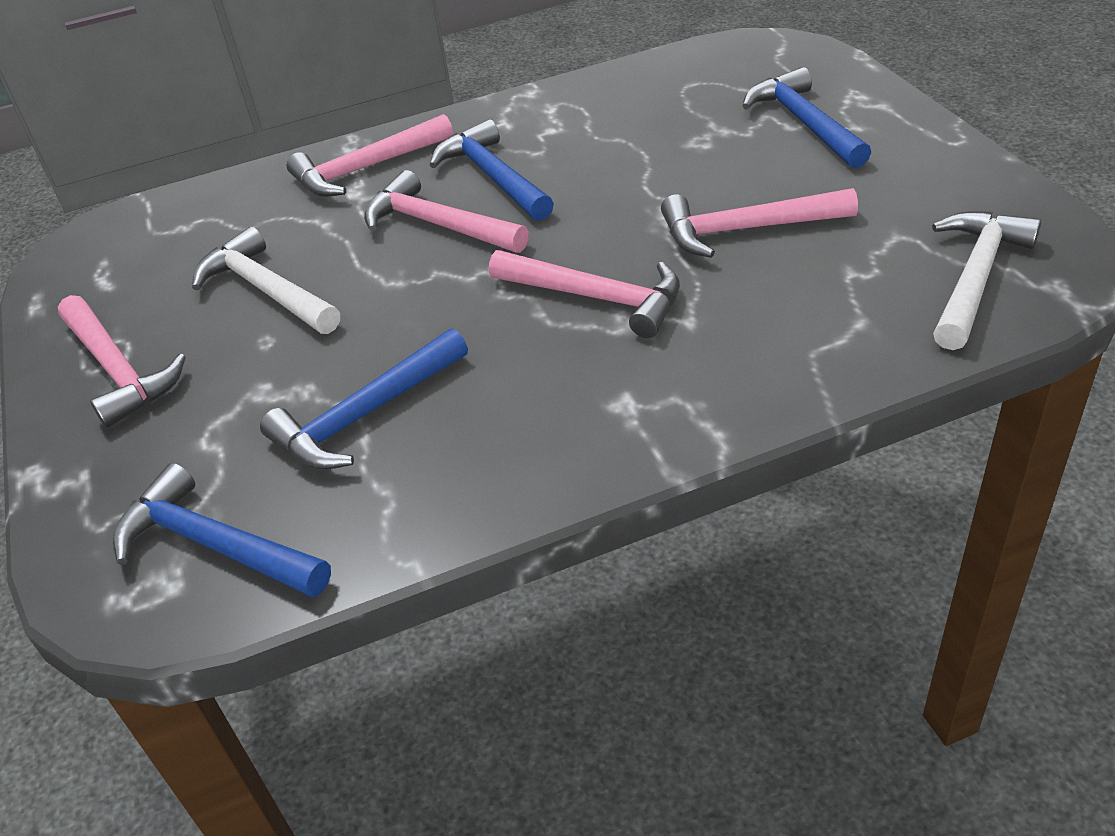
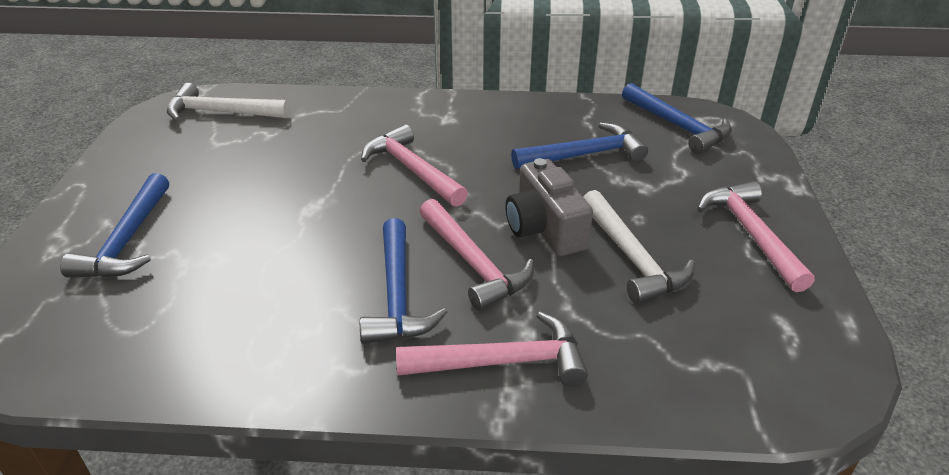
camera: 160 degrees left, 5 degrees down
pink hammer [661,188,858,258] -> none
white hammer [932,211,1041,350] -> white hammer turned 45 degrees clockwise [167,83,290,121]
none -> grey camera [505,158,593,256]

